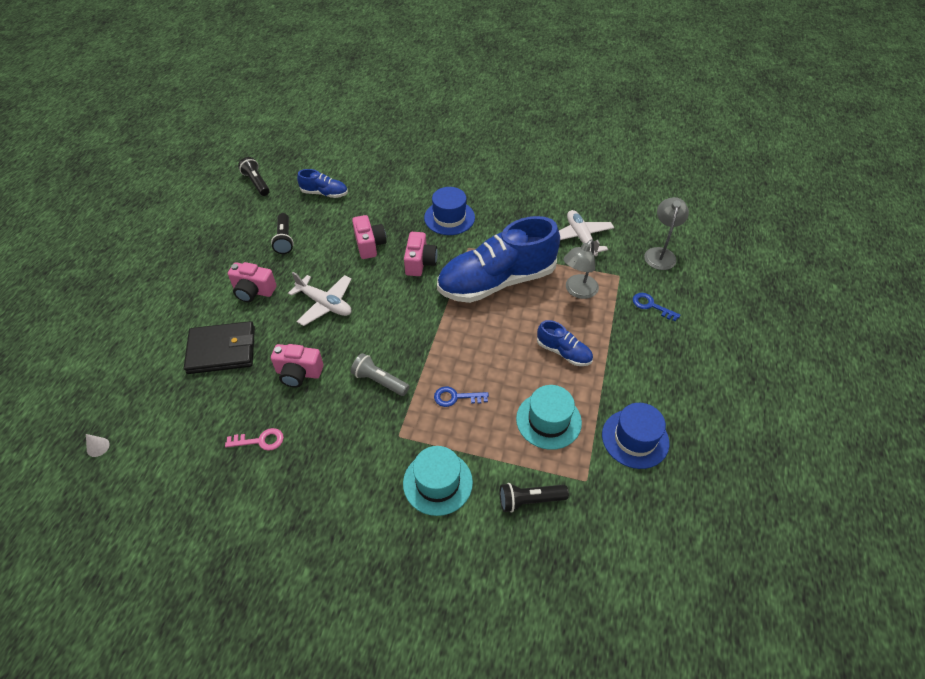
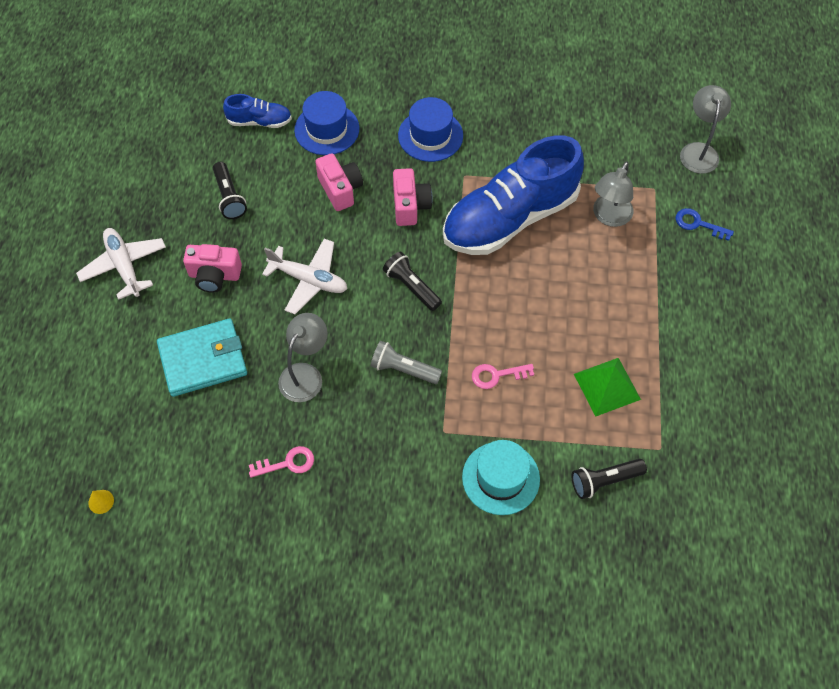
camera: 10 degrees left, 10 degrees up
white cone [86,434,110,457] -> yellow cone [88,490,114,514]
black wallet [184,321,255,374] -> turquoise wallet [157,318,247,397]
black flashlight [238,157,270,196] -> black flashlight moved to [383,252,442,311]
pink camera [271,344,323,387] -> grey lamp [278,313,328,402]
blue key [434,386,489,407] -> pink key [472,364,534,389]
turquoise hat [516,385,582,450] -> green pyramid [574,358,641,417]
blue shoe [537,320,593,366] -> none
white plane [559,210,614,256] -> white plane moved to [76,228,166,300]
blue hat [602,403,669,469] -> blue hat moved to [294,91,359,155]

